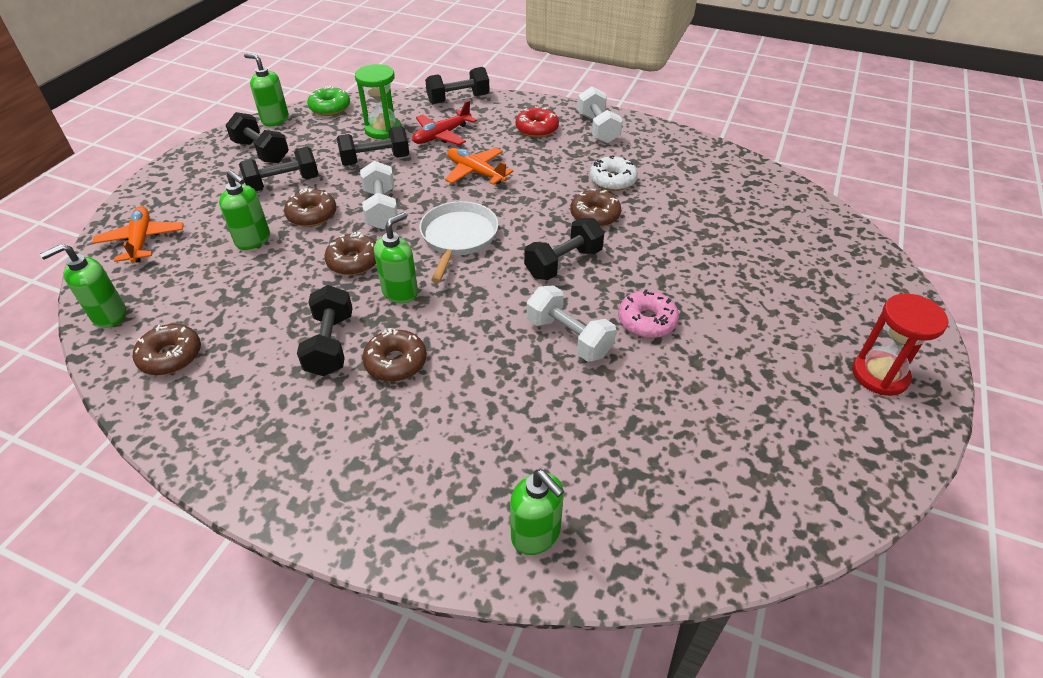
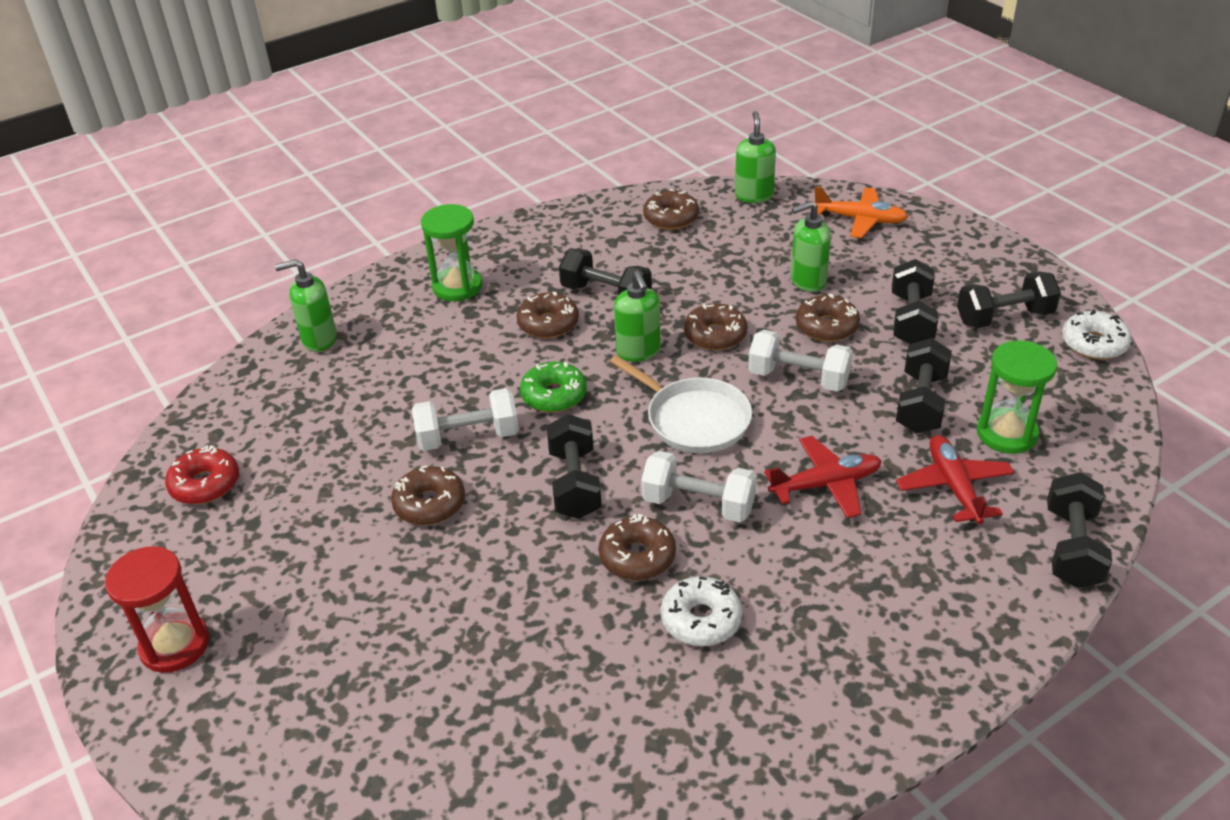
camera: 125 degrees right, 5 degrees down
green soap dispenser [244,53,289,126] -> white donut [1062,309,1132,360]
green donut [307,86,350,116] -> green donut moved to [520,362,587,413]
orange plane [445,148,514,185] -> red plane [764,436,882,518]
red donut [516,106,559,138] -> red donut moved to [165,445,239,504]
white dumbbell [577,87,623,144] -> white dumbbell moved to [641,451,757,522]
pink donut [618,289,679,338] -> brown donut [391,466,465,525]
none -> green hourglass [421,204,483,301]

